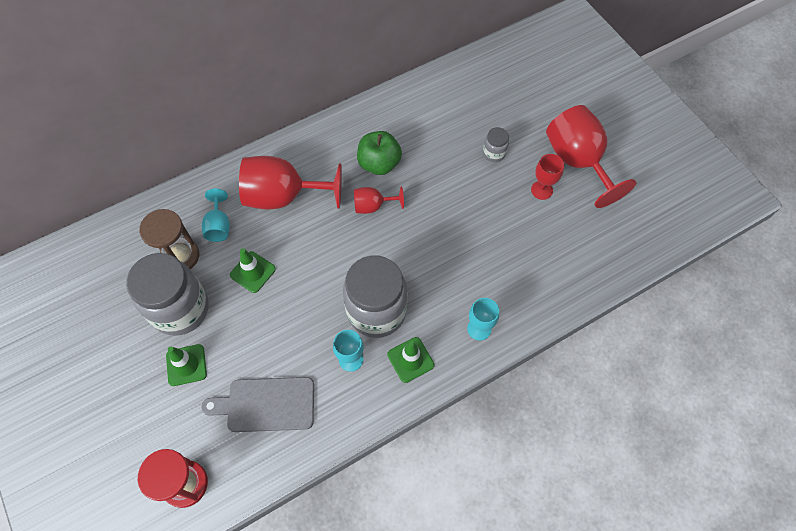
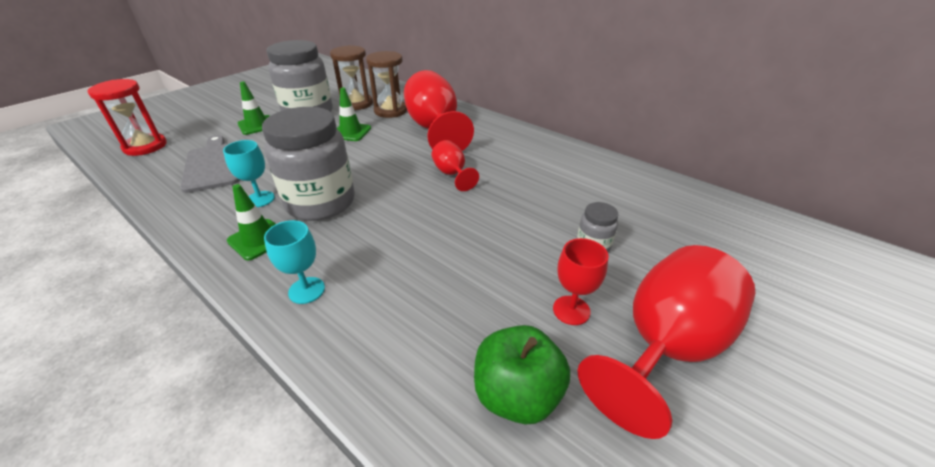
camera: 70 degrees right, 25 degrees down
turquoise goblet [202,189,230,242] -> brown hourglass [366,51,407,118]
green apple [357,131,402,175] -> green apple moved to [474,325,570,424]

